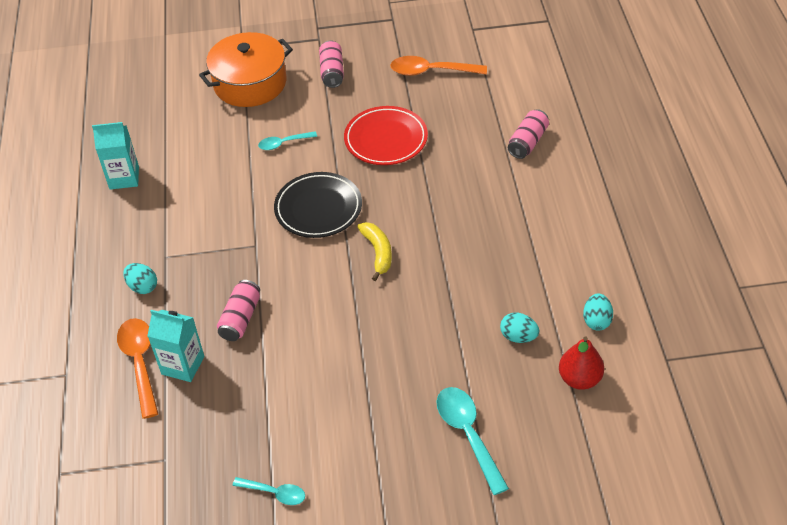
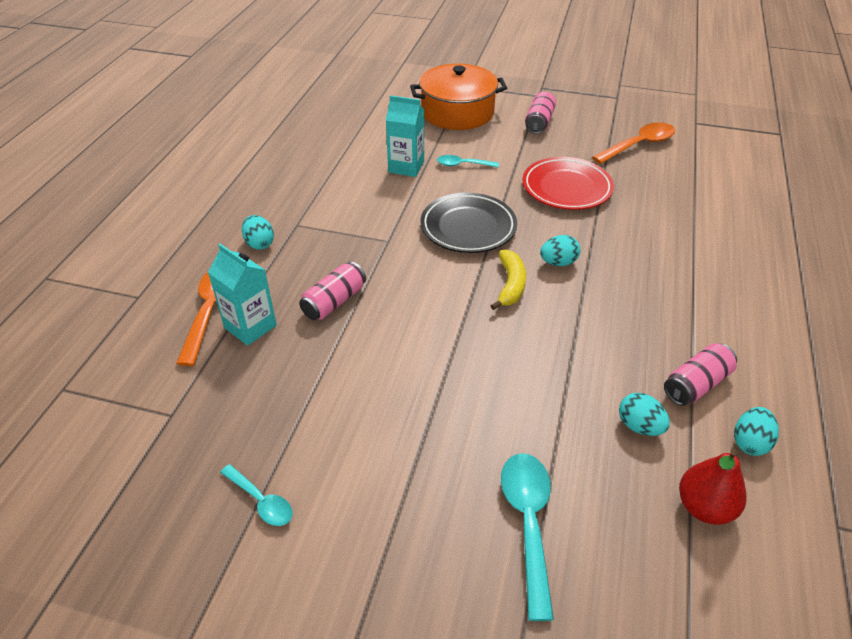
camera: 20 degrees right, 5 degrees down
turquoise carton [92,122,139,190] -> turquoise carton moved to [386,95,424,177]
orange spoon [390,56,487,76] -> orange spoon turned 120 degrees clockwise [592,122,675,164]
pink can [508,109,549,159] -> pink can moved to [664,343,737,406]
none -> turquoise egg [540,235,580,266]

